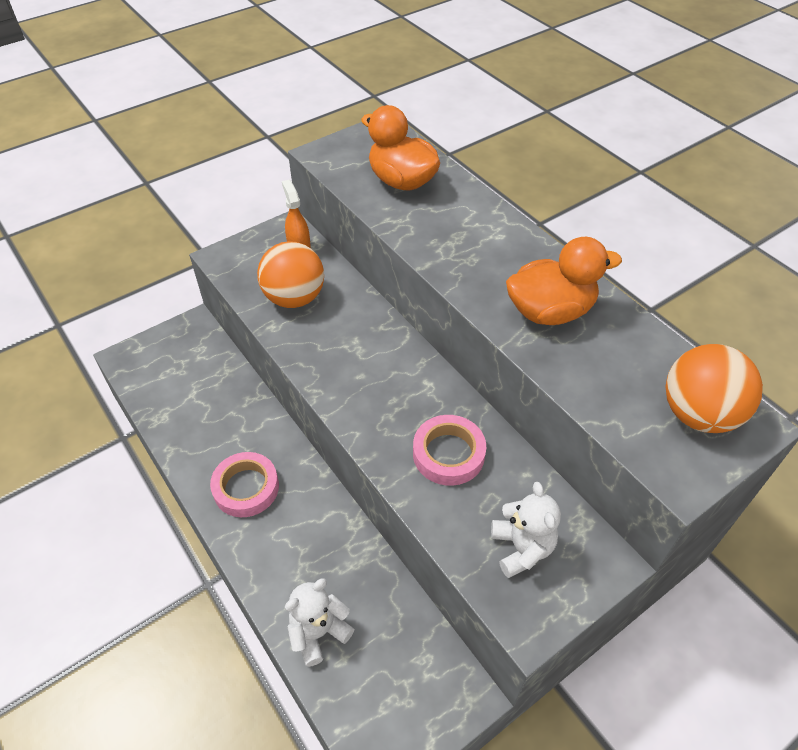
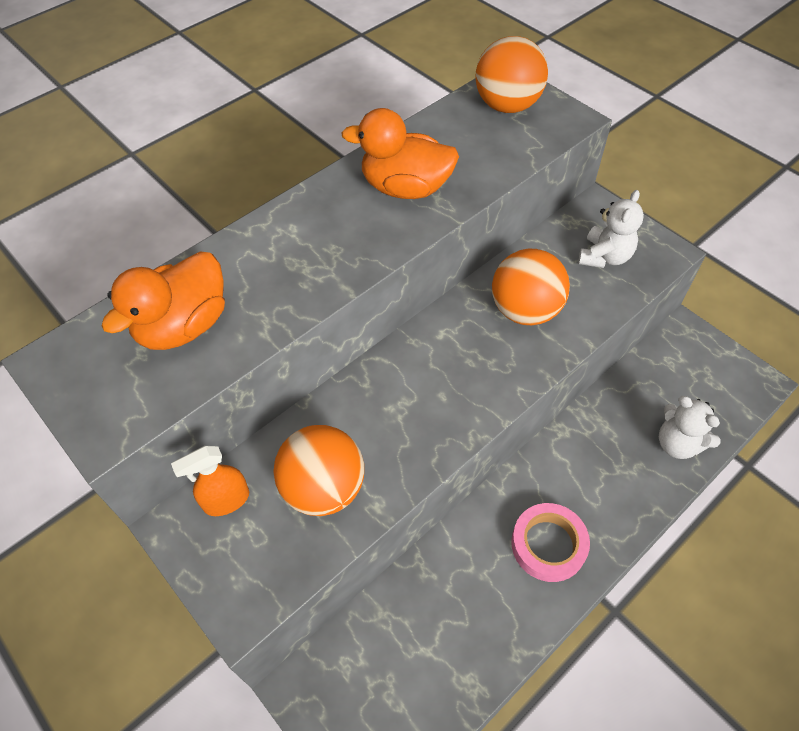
camera: 95 degrees left, 5 degrees up
pink tape [413,415,486,486] -> orange ball [492,249,570,325]
white teddy bear [491,482,561,578] -> white teddy bear turned 135 degrees clockwise [578,190,644,268]
orange duck [506,237,622,325] -> orange duck turned 60 degrees counterclockwise [342,108,459,199]

